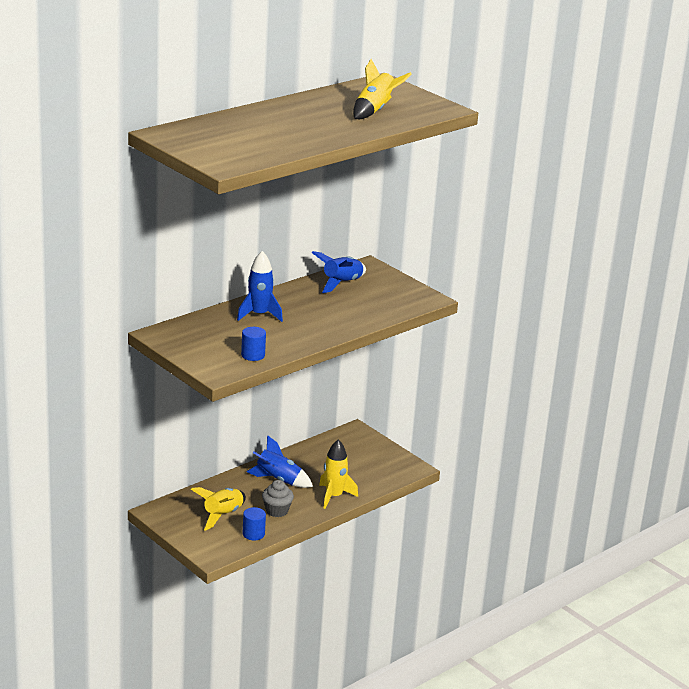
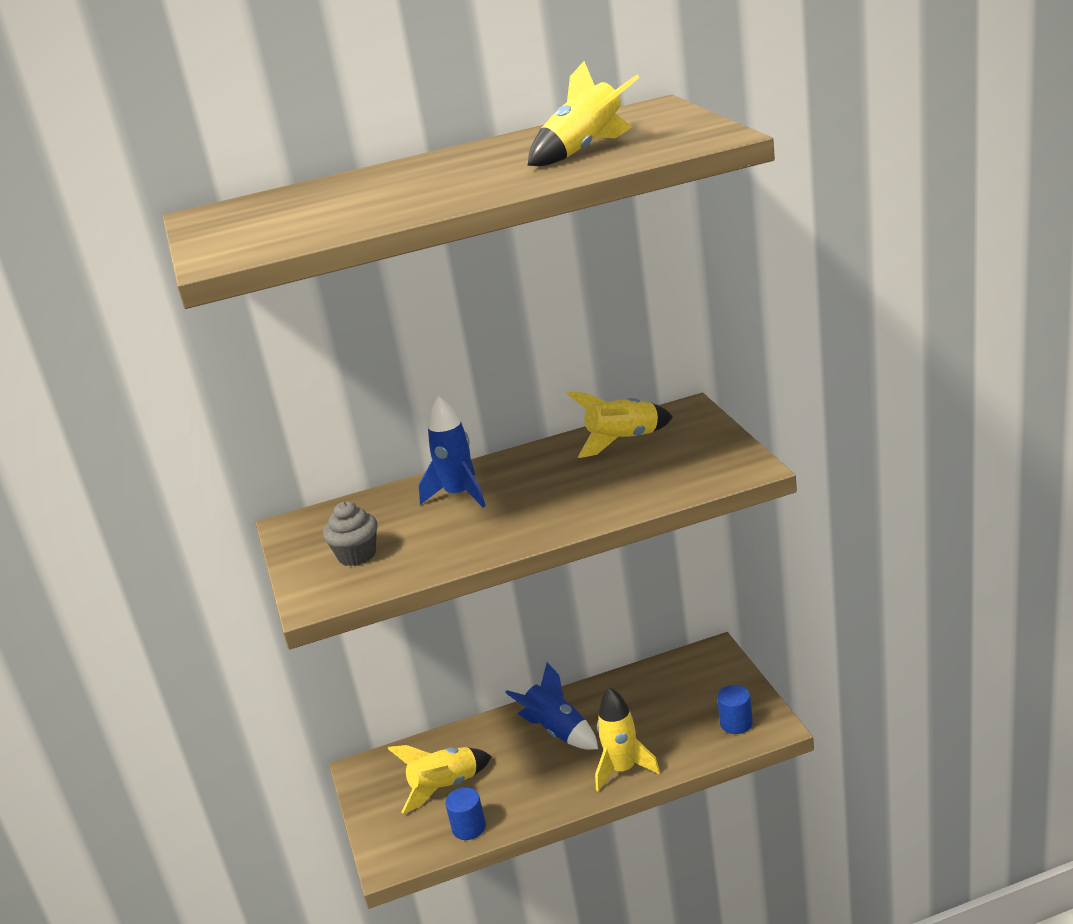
camera: 30 degrees right, 0 degrees up
blue cylinder [241,327,266,361] -> blue cylinder moved to [717,685,753,734]
grey cupcake [262,480,294,517] -> grey cupcake moved to [323,501,378,566]
blue rocket [312,251,366,293] -> yellow rocket [567,391,673,458]

